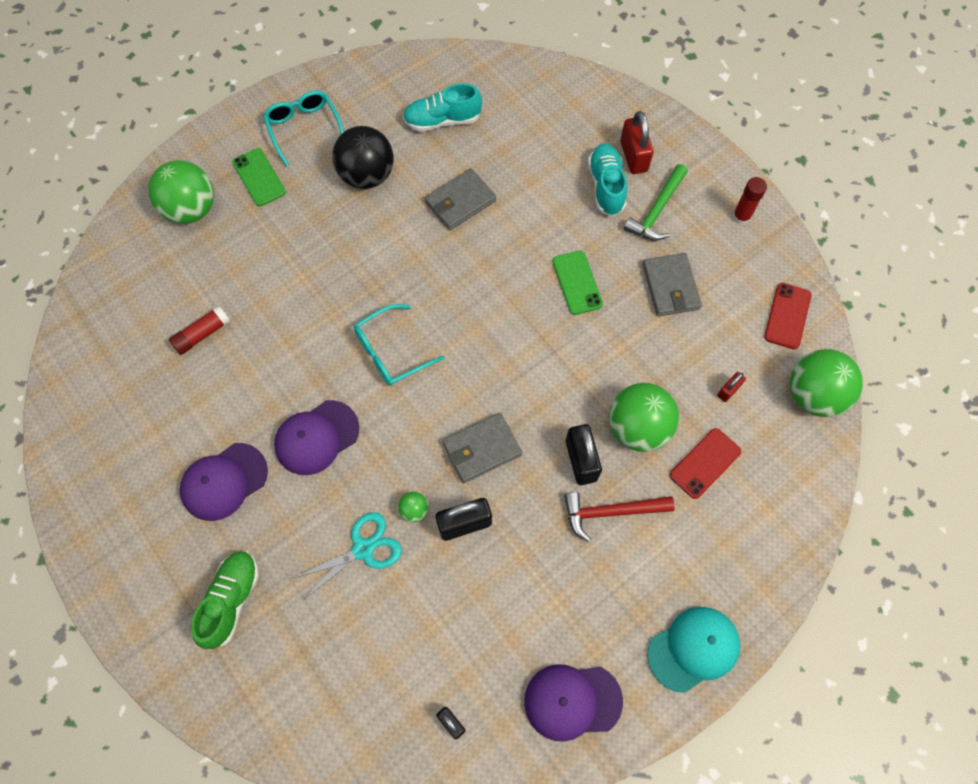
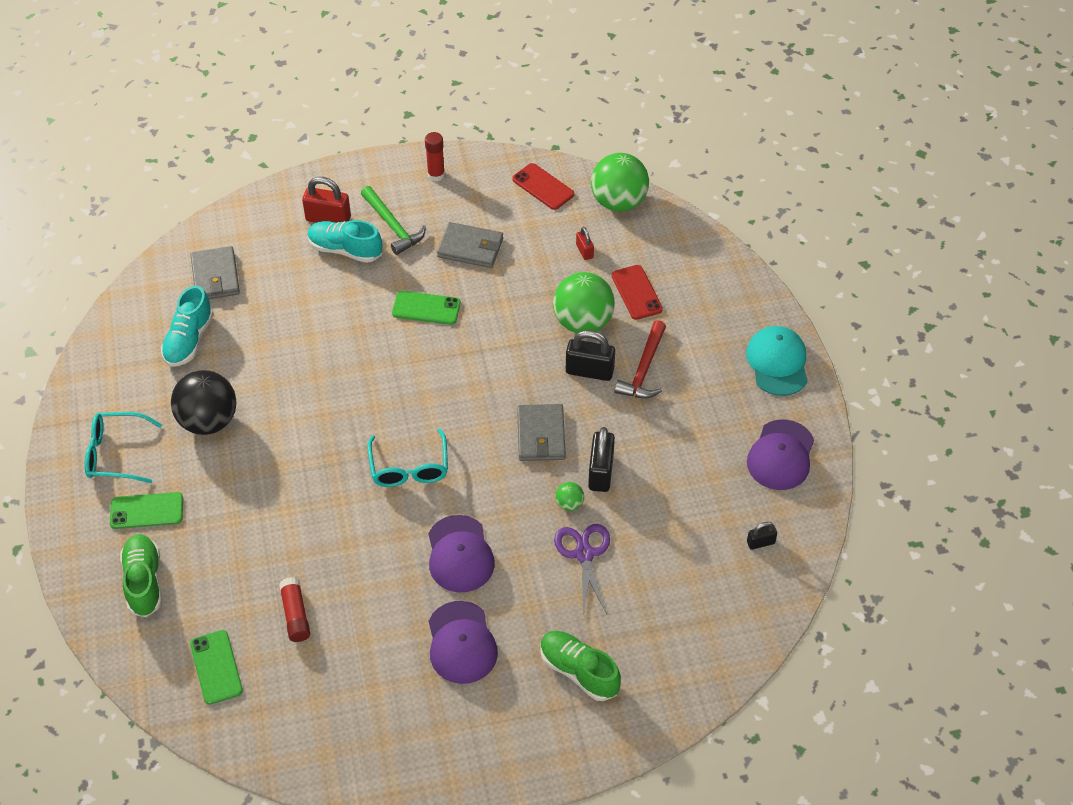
camera: 65 degrees left, 15 degrees down
green ball [148,160,214,224] -> green shoe [120,534,162,617]
turquoise scissors [291,512,402,600] -> purple scissors [554,524,610,617]
grey wallet [425,168,496,230] -> grey wallet moved to [191,246,240,299]
none -> green phone [190,630,243,705]

